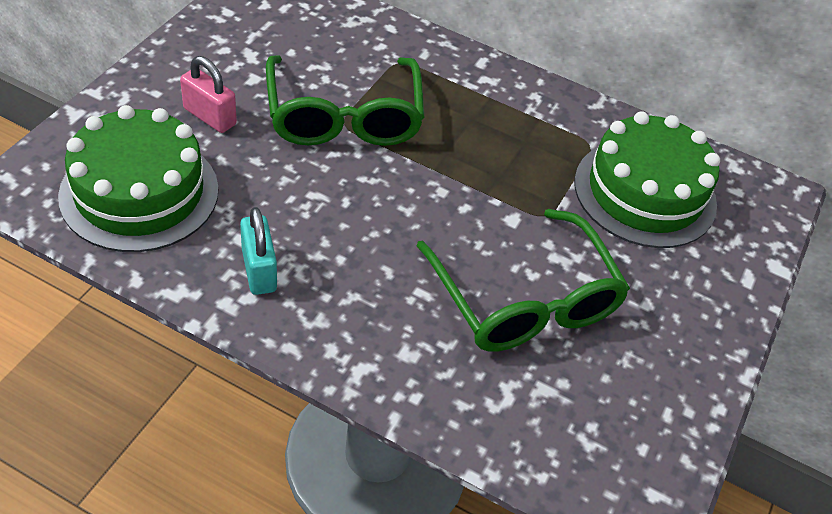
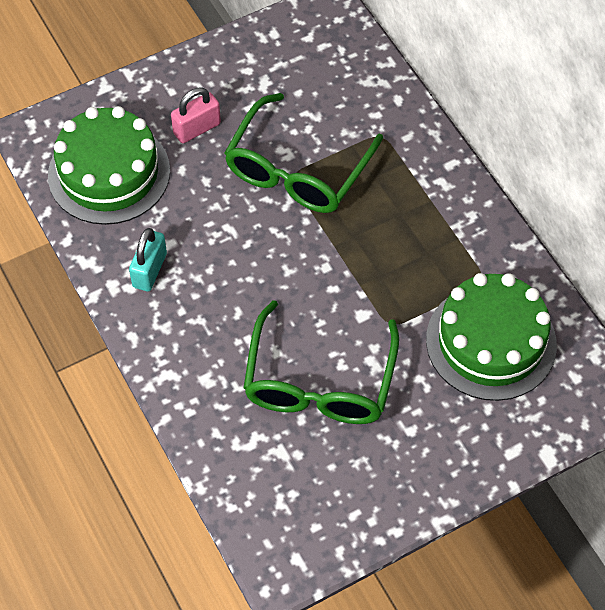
camera: 40 degrees right, 10 degrees up
pink padlock [180,56,237,133] -> pink padlock turned 75 degrees clockwise [171,88,221,143]

